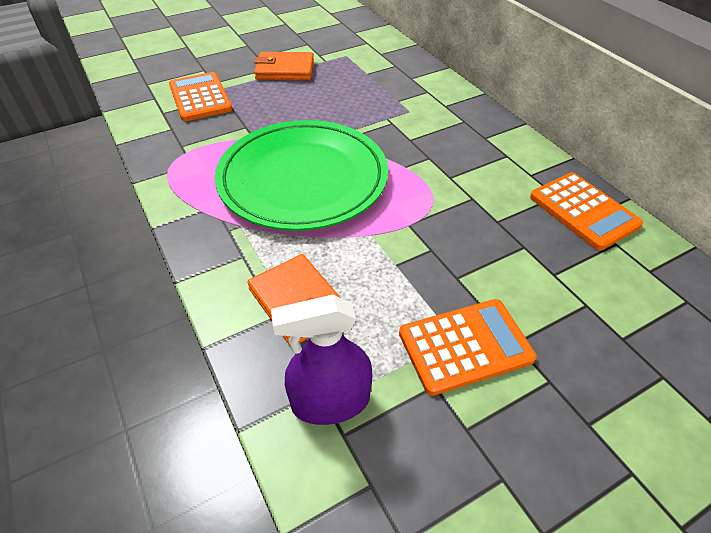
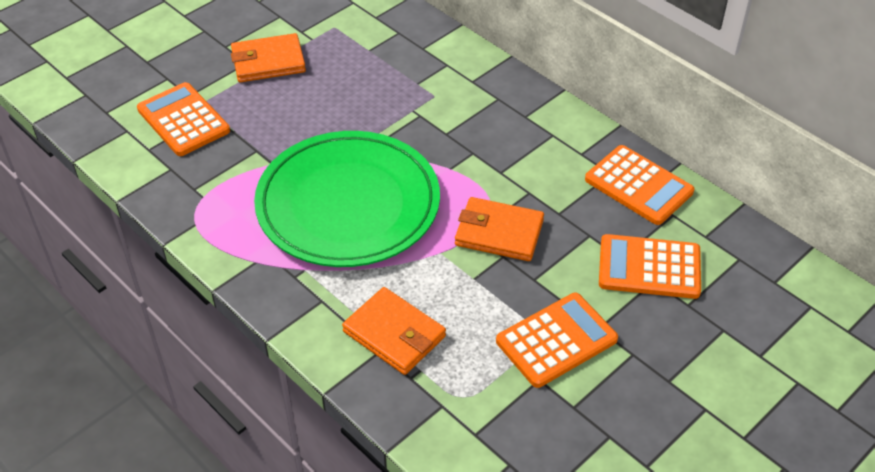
camera: 15 degrees left, 0 degrees up
purple spray bottle [271,295,372,425] -> none
none -> orange wallet [455,197,544,261]
none -> orange calculator [599,234,701,299]

